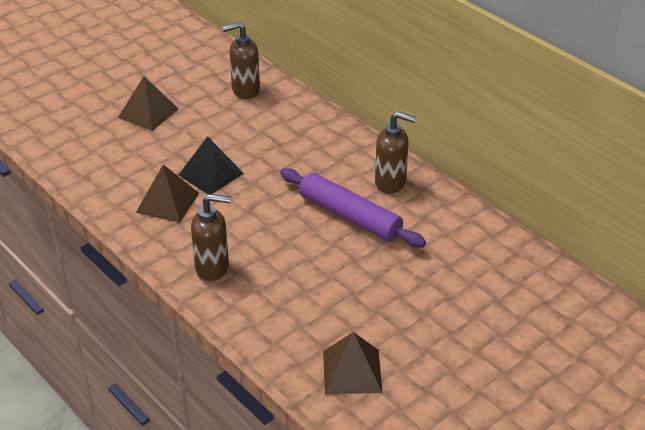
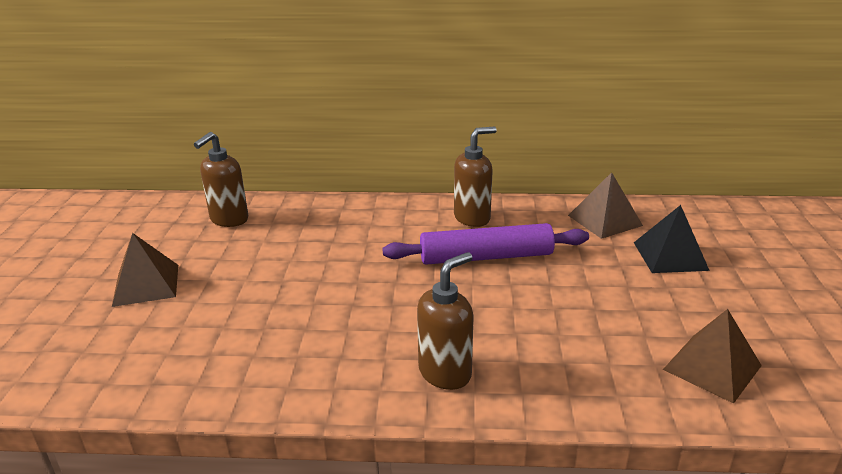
camera: 45 degrees left, 10 degrees down
brown pyramid [136,164,199,223] -> brown pyramid moved to [568,172,643,239]
black pyramid [178,136,244,194] -> black pyramid moved to [634,205,710,273]

